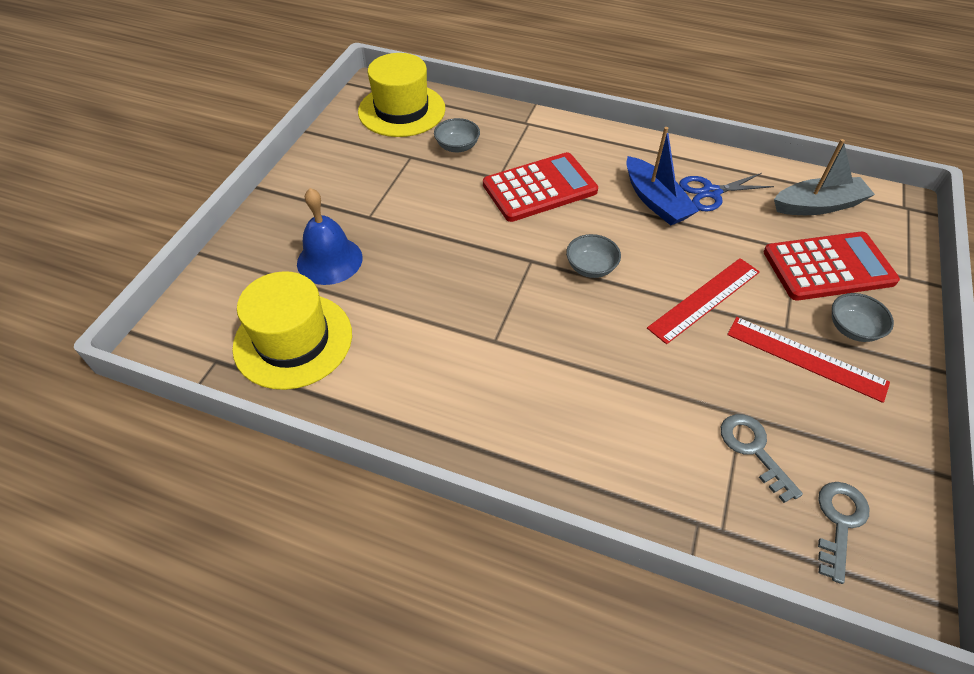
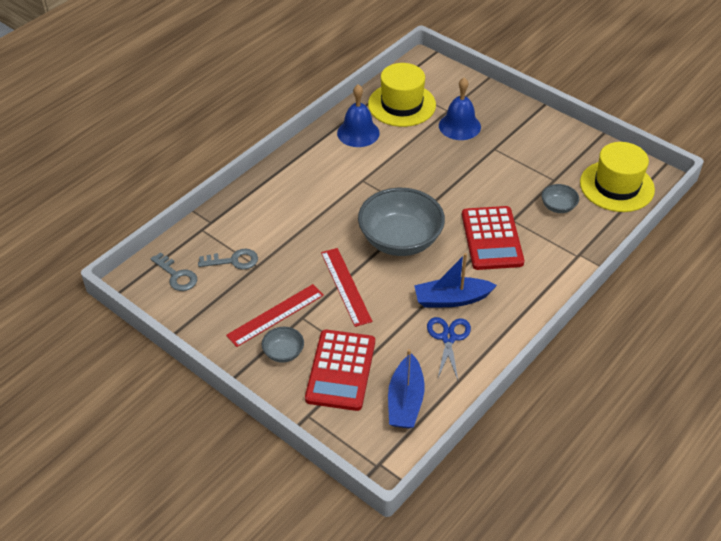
camera: 110 degrees right, 5 degrees down
grey bowl [566,234,621,278] -> grey bowl [358,188,445,256], size x2.22
grey boat [774,139,875,215] -> blue boat [388,349,425,429]
none -> blue bell [337,84,380,147]

